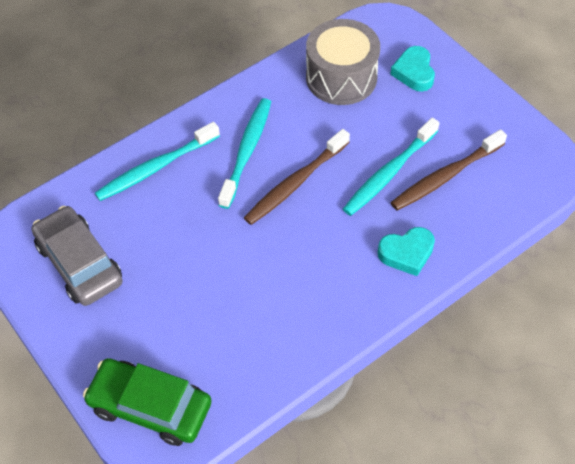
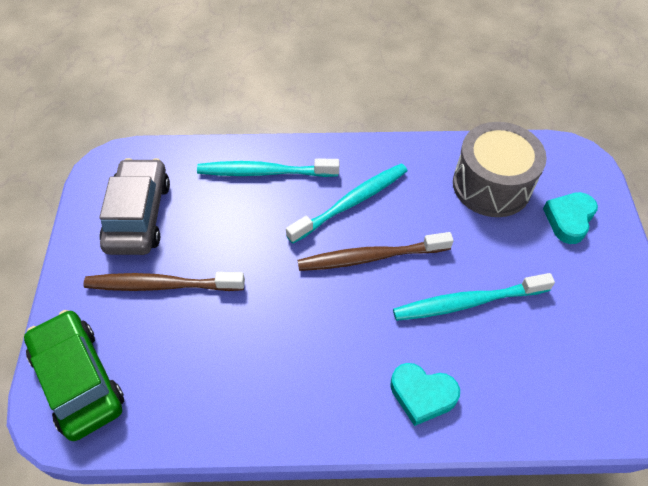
camera: 35 degrees right, 0 degrees up
brown toothbrush [391,129,507,210] -> brown toothbrush moved to [83,272,245,291]

